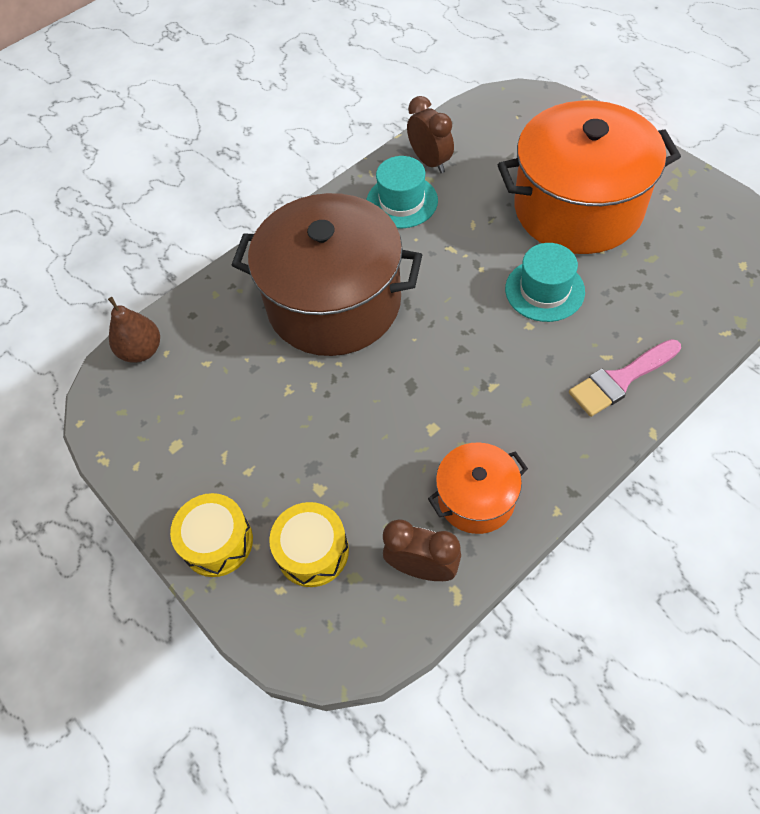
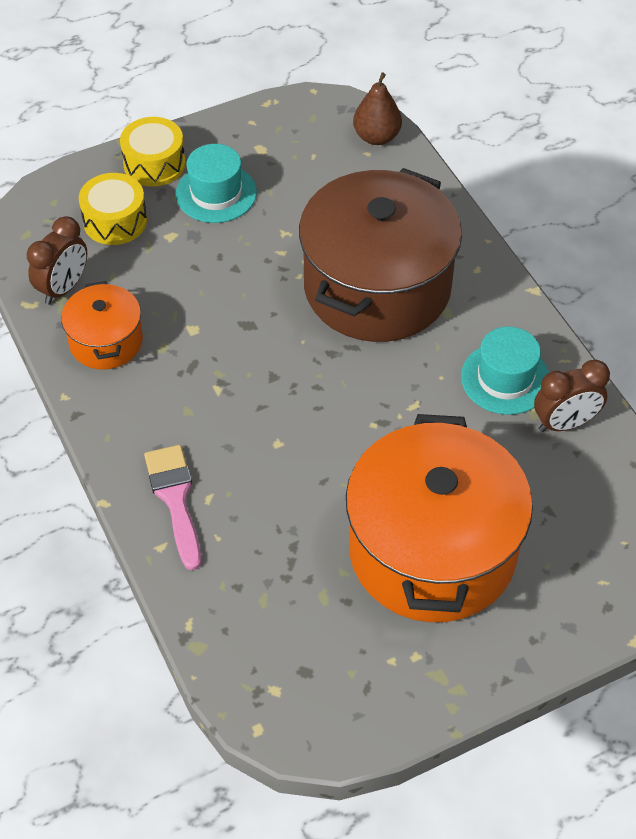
camera: 100 degrees right, 5 degrees down
turquoise hat [505,243,585,322] -> turquoise hat moved to [176,144,257,223]

